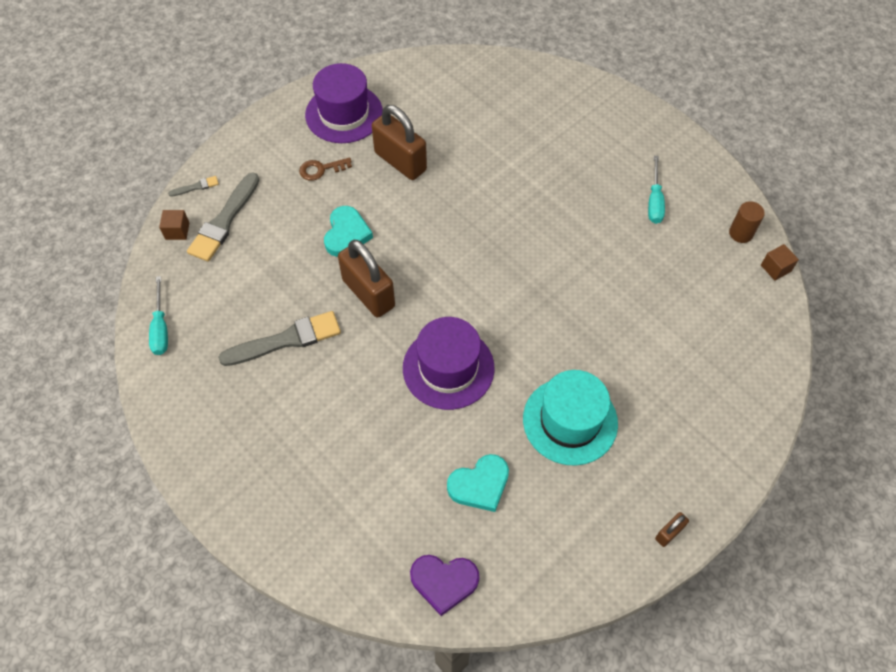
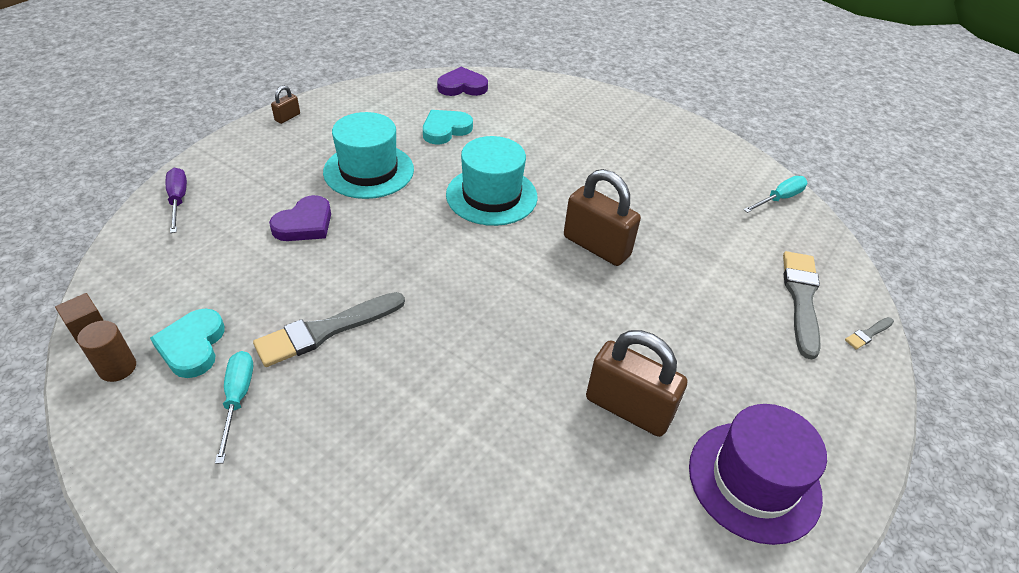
camera: 165 degrees right, 15 degrees down
turquoise screwdriver [149,276,168,355] -> turquoise screwdriver turned 75 degrees clockwise [743,176,808,213]
brown cube [159,210,189,240] -> none
grey brush [218,311,341,366] -> grey brush moved to [253,292,405,367]
brown key [299,158,352,181] -> none
turquoise heart [324,206,373,257] -> turquoise heart moved to [150,308,225,378]
purple hat [403,317,495,410] -> turquoise hat [446,136,538,226]
none -> purple screwdriver [166,168,187,233]
none -> purple heart [269,195,331,241]

